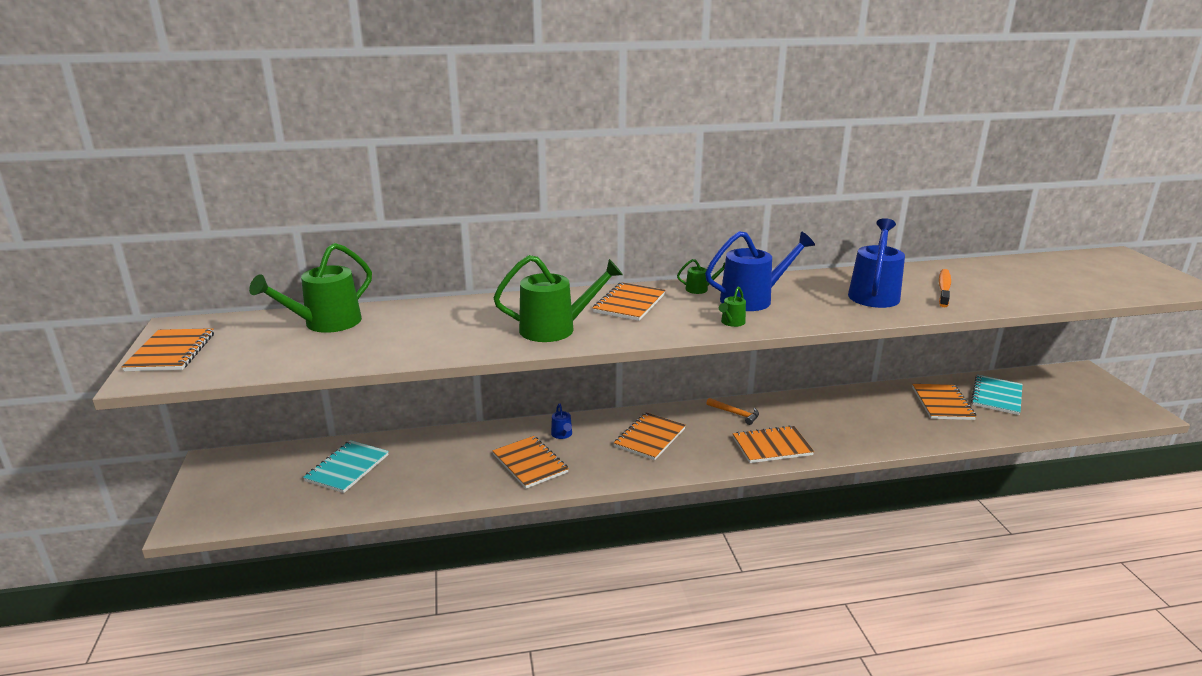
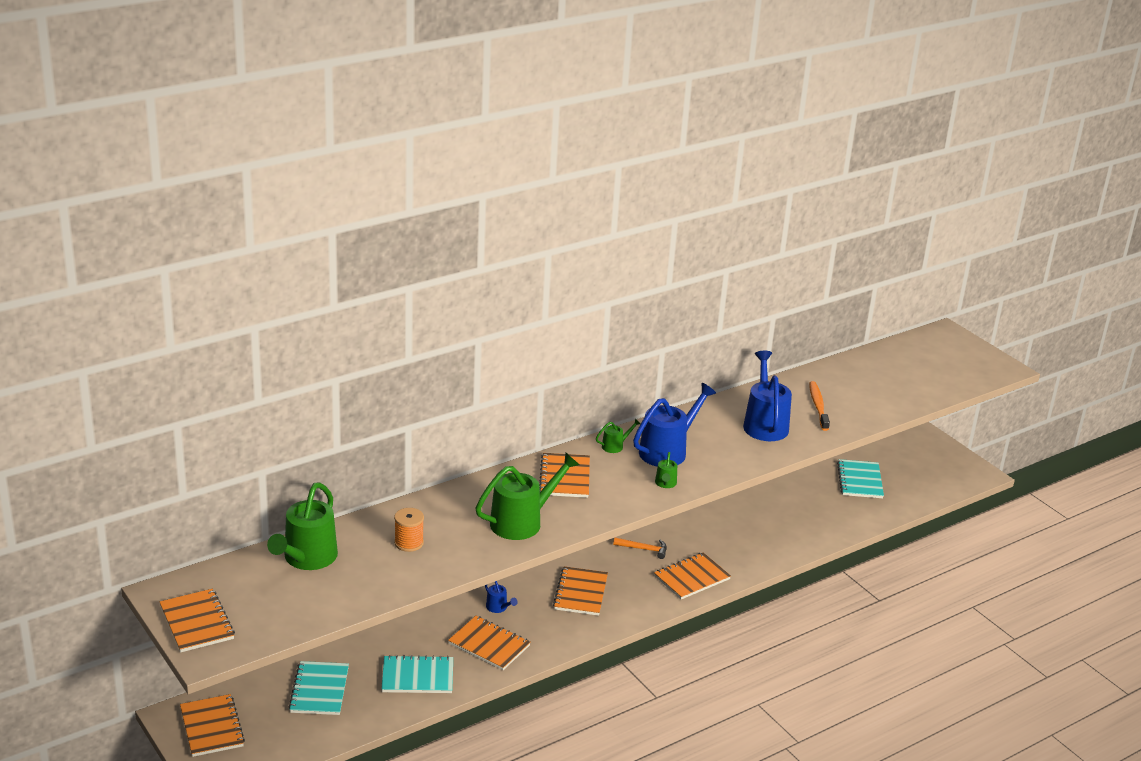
camera: 25 degrees left, 5 degrees up
orange notebook [912,384,977,420] -> orange notebook moved to [180,694,245,757]
none -> turquoise notebook [381,655,453,693]
none -> orange spool [394,508,424,552]

